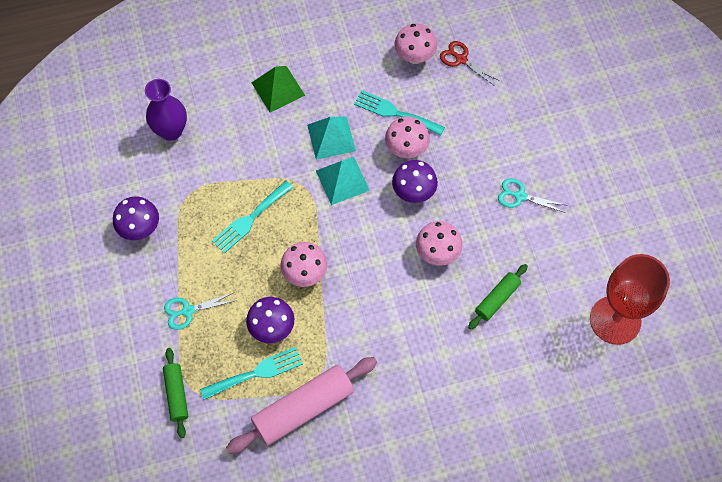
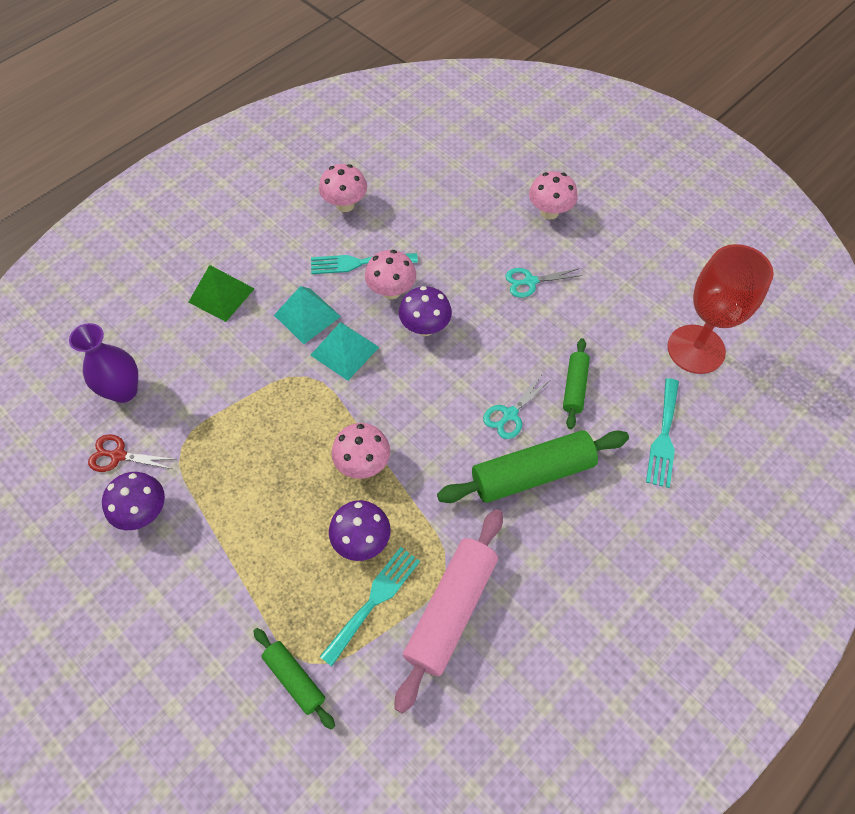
camera: 30 degrees left, 5 degrees down
turquoise scissors [164,293,234,330] -> turquoise scissors moved to [483,376,550,439]
turquoise fork [212,181,293,254] -> turquoise fork moved to [646,378,679,488]
pink mushroom [416,221,463,266] -> pink mushroom moved to [529,171,578,220]
red scissors [440,41,498,85] -> red scissors moved to [88,434,177,472]
none -> green rolling pin [437,430,629,503]

